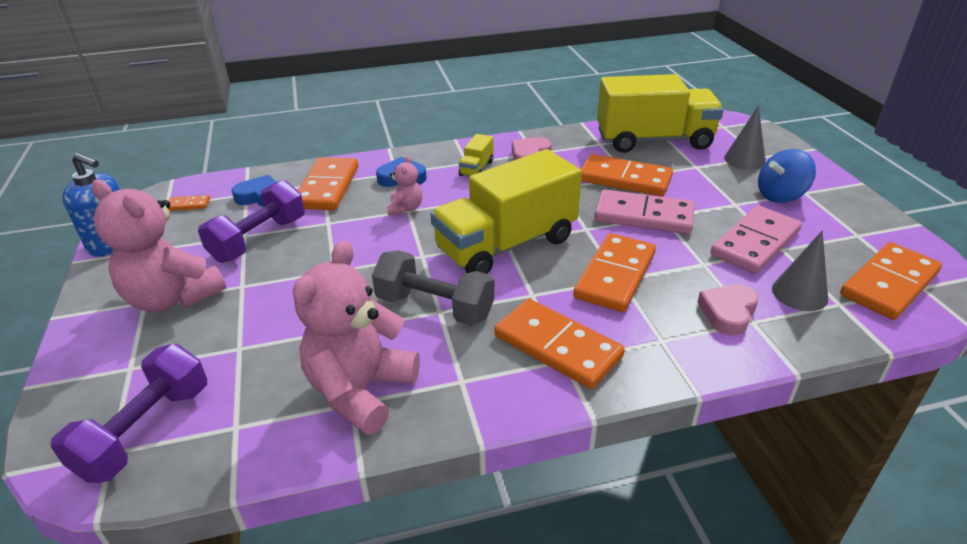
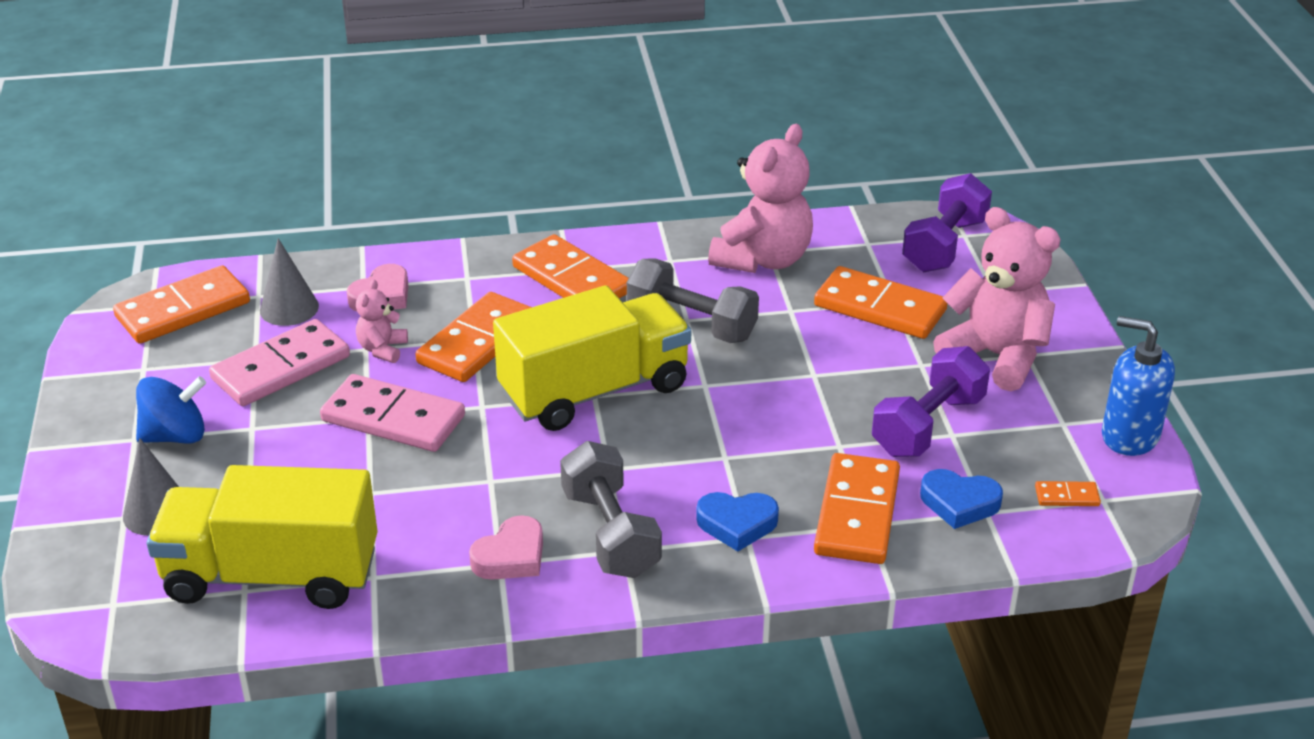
camera: 175 degrees left, 0 degrees up
pink teddy bear [387,156,422,215] -> pink teddy bear moved to [356,279,408,363]
yellow truck [459,134,493,176] -> grey dumbbell [560,441,662,578]
orange domino [581,154,673,196] -> orange domino moved to [814,266,948,339]

